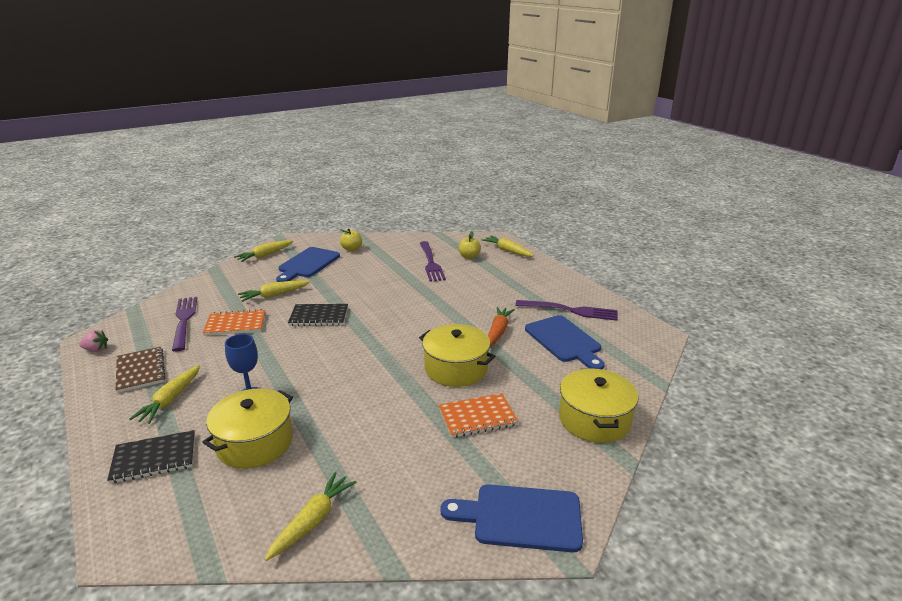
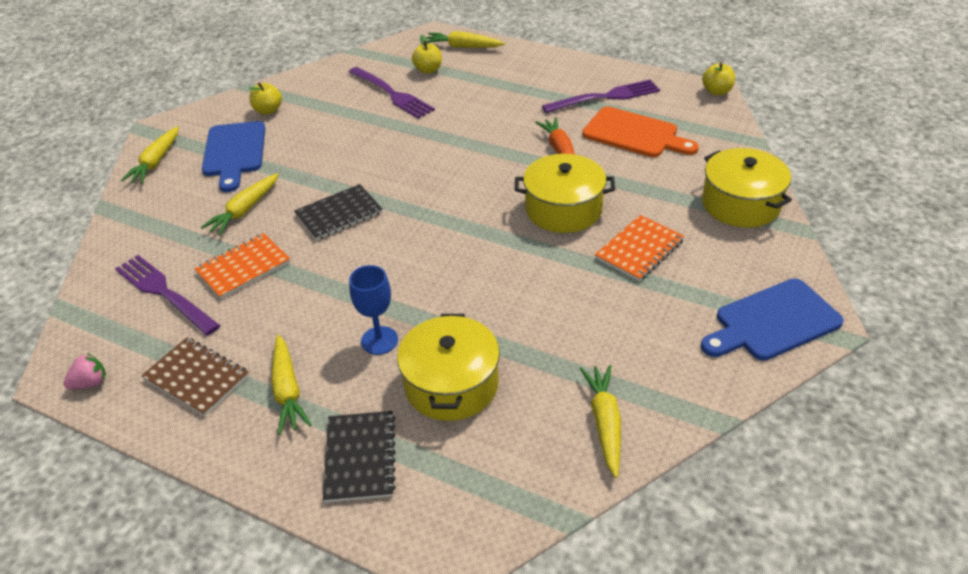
camera: 30 degrees left, 15 degrees up
black notebook [107,430,195,484] -> black notebook turned 45 degrees counterclockwise [323,411,396,503]
blue cutting board [525,315,605,369] -> orange cutting board [582,107,699,157]
none -> yellow apple [702,63,735,95]

